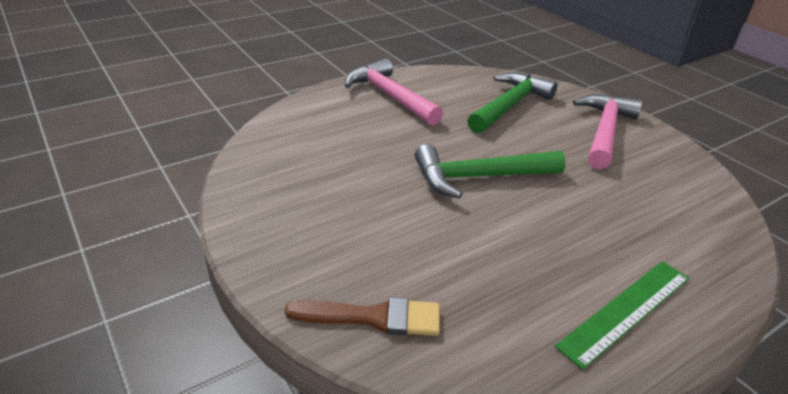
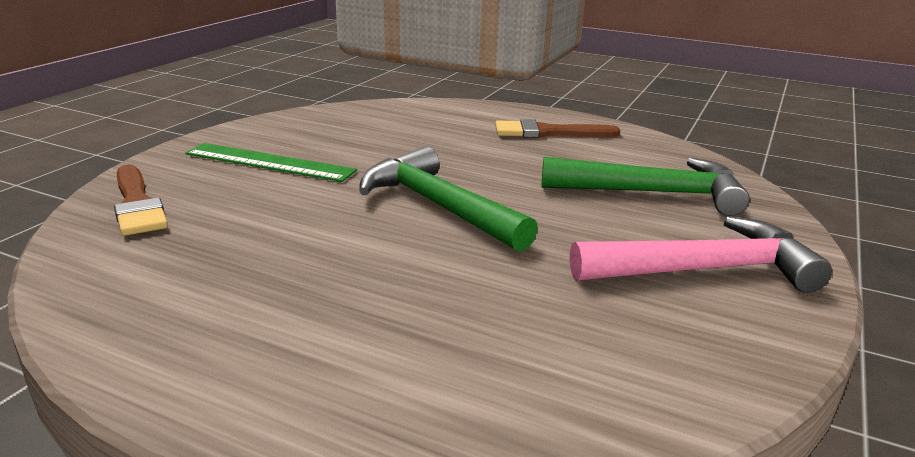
camera: 60 degrees right, 10 degrees down
pink hammer [345,58,443,126] -> brown brush [495,119,620,138]
green ruler [555,261,689,370] -> green ruler moved to [185,143,357,182]

